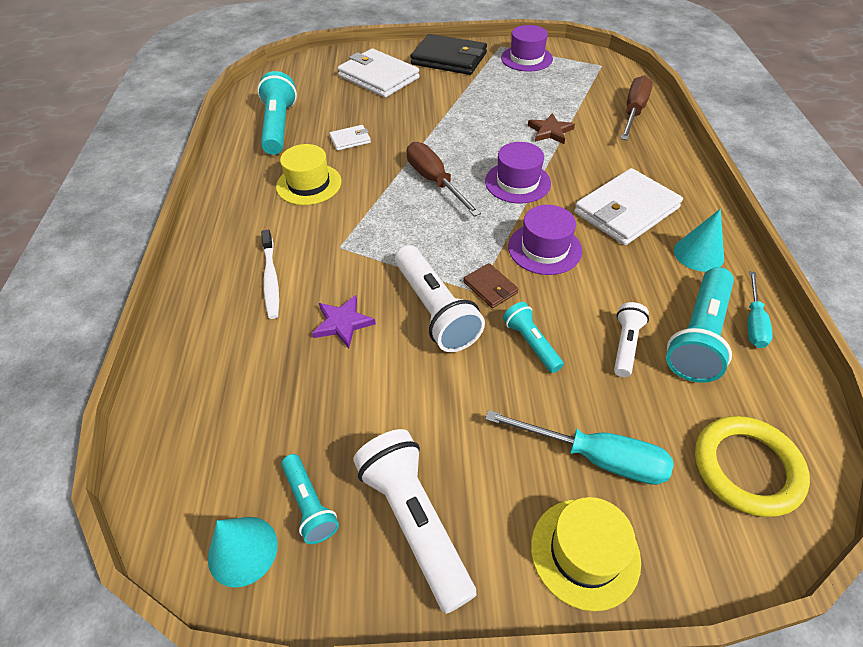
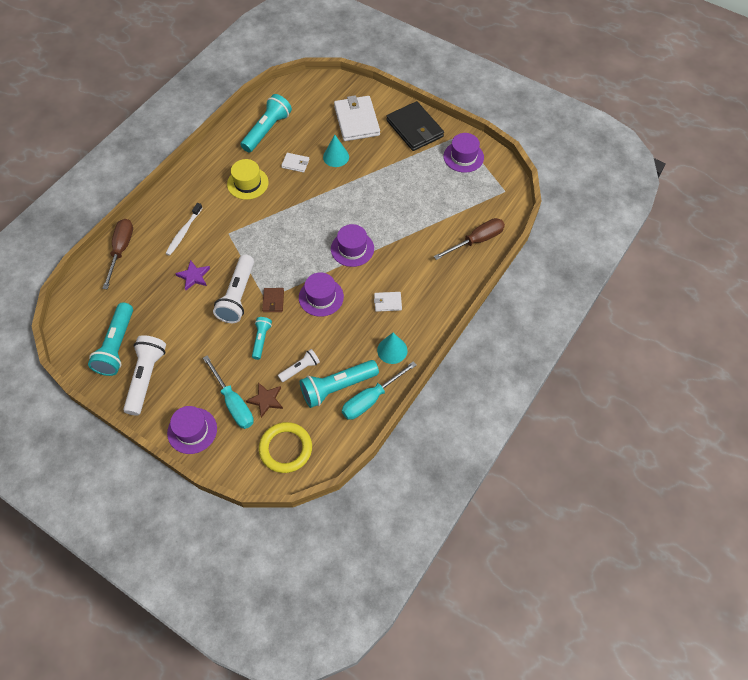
camera: 35 degrees right, 10 degrees up
turquoise cone [208,517,278,588] -> turquoise cone moved to [323,135,349,167]
turquoise flashlight [281,454,339,544] -> turquoise flashlight [88,302,133,376], size x1.79
brown screwdriver [407,142,481,217] -> brown screwdriver moved to [102,219,133,289]
brown star [528,113,575,144] -> brown star moved to [246,382,283,418]
yellow hat [531,497,641,611] -> purple hat [167,406,217,454]
white wallet [574,168,683,245] -> white wallet [374,292,402,312], size x0.47
turquoise screwdriver [747,271,773,348] -> turquoise screwdriver [342,361,417,420], size x1.57

